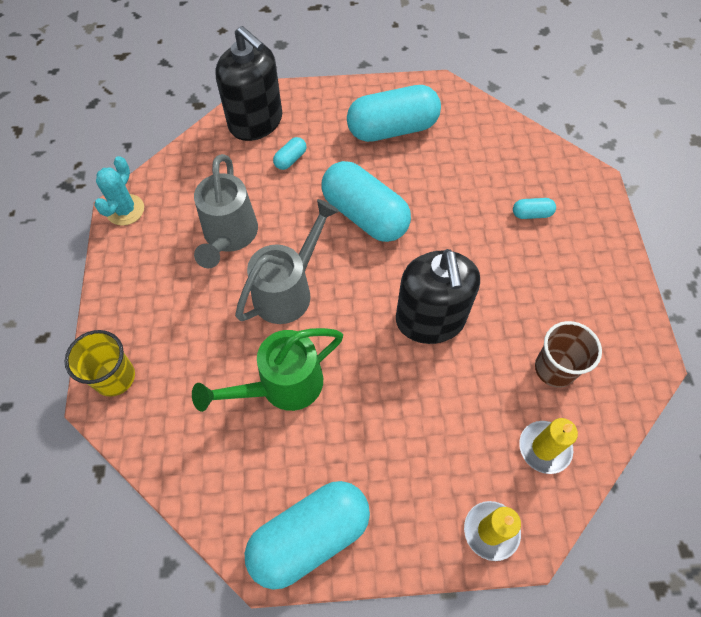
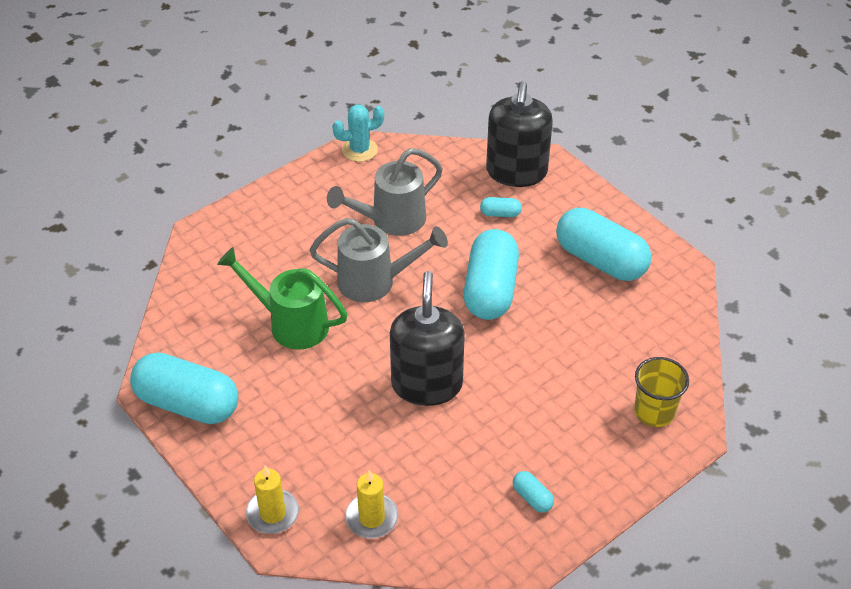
camera: 55 degrees right, 15 degrees down
yellow cup [65,330,135,397] -> yellow cup moved to [634,357,689,427]
black soap dispenser [396,249,480,344] -> black soap dispenser turned 135 degrees clockwise [390,271,465,406]
turquoise capsule [513,198,556,219] -> turquoise capsule moved to [513,471,554,513]
brown cup [535,321,602,388] -> none

